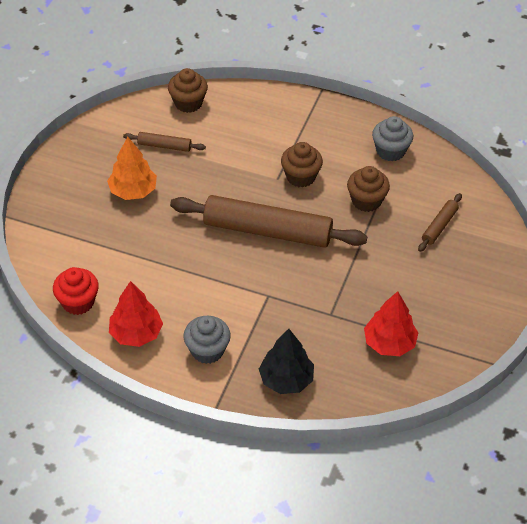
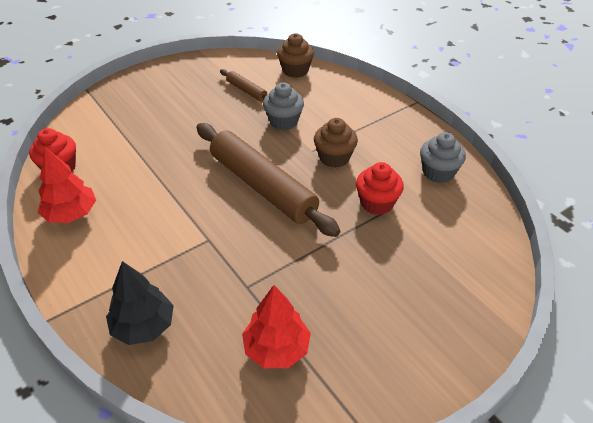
camera: 35 degrees right, 5 degrees down
orange tree [107,137,157,200] -> none
grey cupcake [183,316,231,364] -> grey cupcake moved to [263,82,304,130]
brown cupcake [347,166,390,212] -> red cupcake [356,162,404,215]
brown rolling pin [418,193,462,252] -> none

